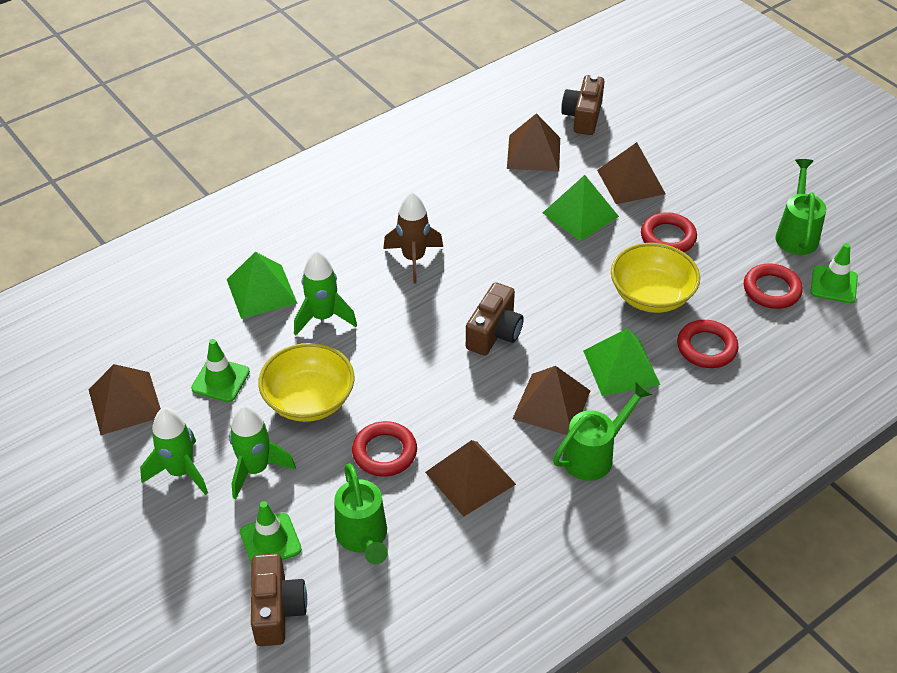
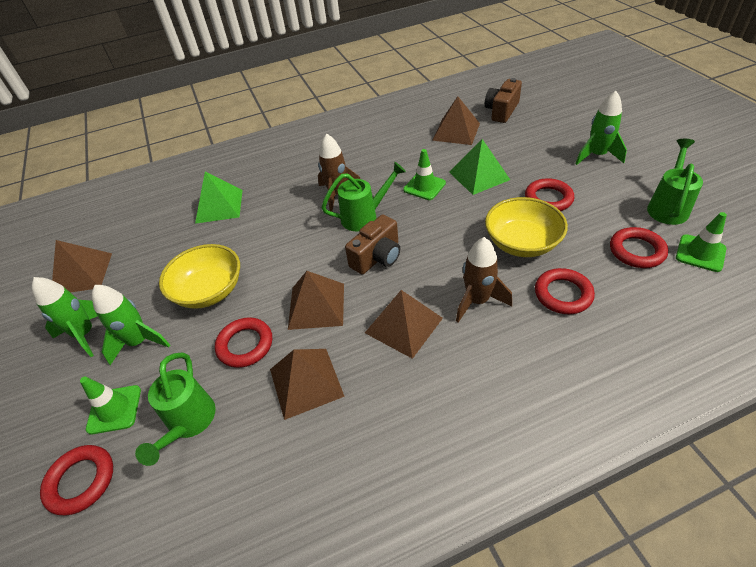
camera: 20 degrees right, 0 degrees up
green traffic cone [191,339,250,402] -> green traffic cone moved to [403,149,446,200]
brown camera [251,553,307,646] -> red ring [40,445,113,515]
green rocket [294,251,357,336] -> green rocket moved to [575,91,627,165]
green watering can [553,382,652,481] -> green watering can moved to [321,162,406,231]
green pyramid [583,328,660,396] -> brown rocket [456,237,512,322]
brown pyramid [597,142,666,204] -> brown pyramid moved to [288,271,344,330]

